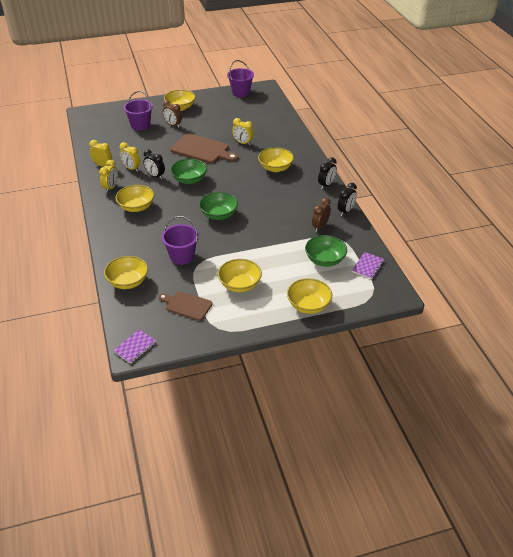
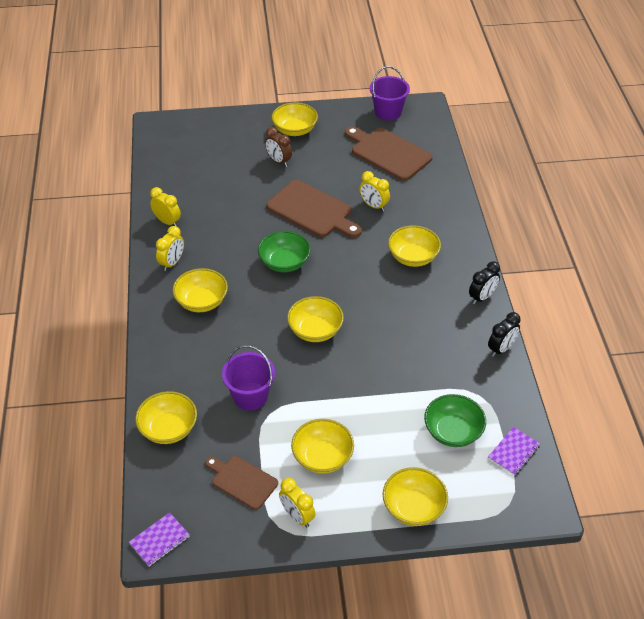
camera: 10 degrees right, 5 degrees up
yellow clock [120,142,141,172] -> yellow clock moved to [279,478,315,527]
purple bucket [123,91,153,131] -> none
black clock [143,150,165,179] -> none
green bowl [199,192,238,220] -> yellow bowl [287,296,344,342]
brown clock [312,198,331,232] -> none
none -> brown cutting board [345,126,433,181]

